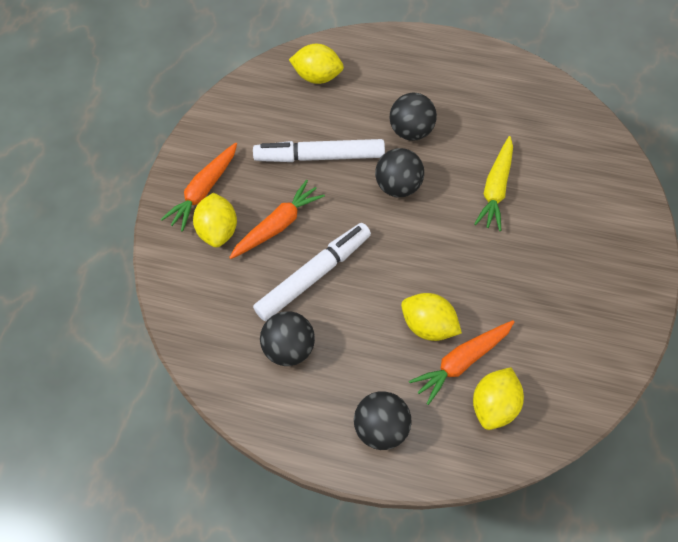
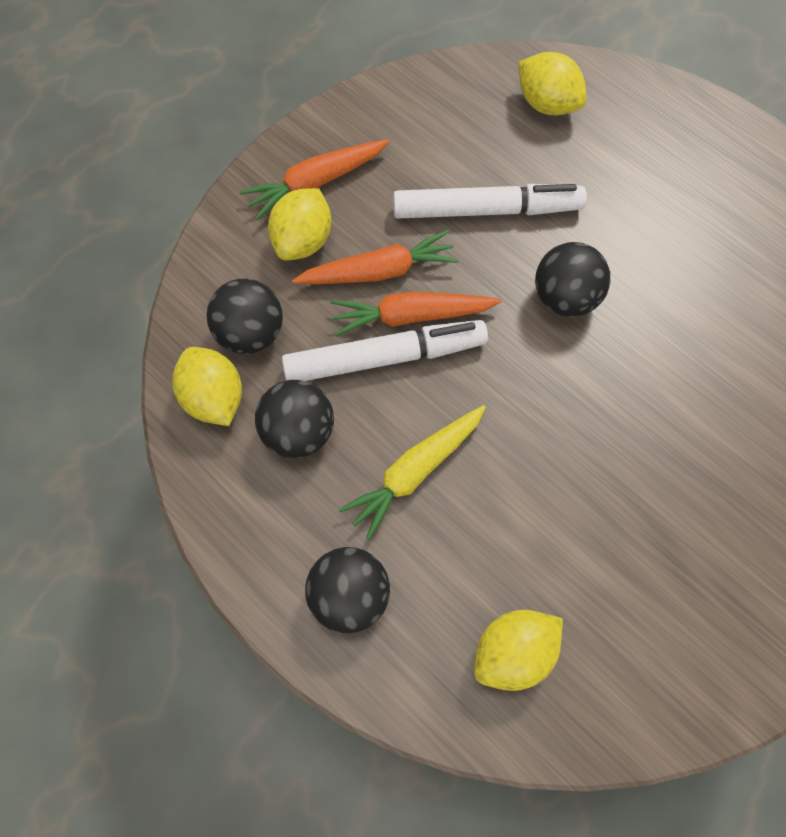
camera: 30 degrees right, 5 degrees up
white marker [253,139,385,162] -> white marker turned 150 degrees clockwise [393,184,587,219]
black ball [390,93,437,141] -> black ball moved to [206,279,283,354]
yellow lemon [401,293,462,341] -> yellow lemon moved to [172,347,242,426]
orange carrot [409,320,514,405] -> orange carrot moved to [331,292,502,336]
yellow carrot [474,136,513,231] -> yellow carrot moved to [339,405,486,541]

